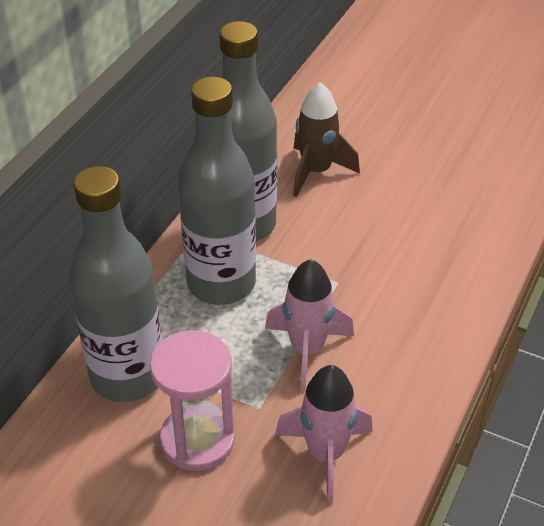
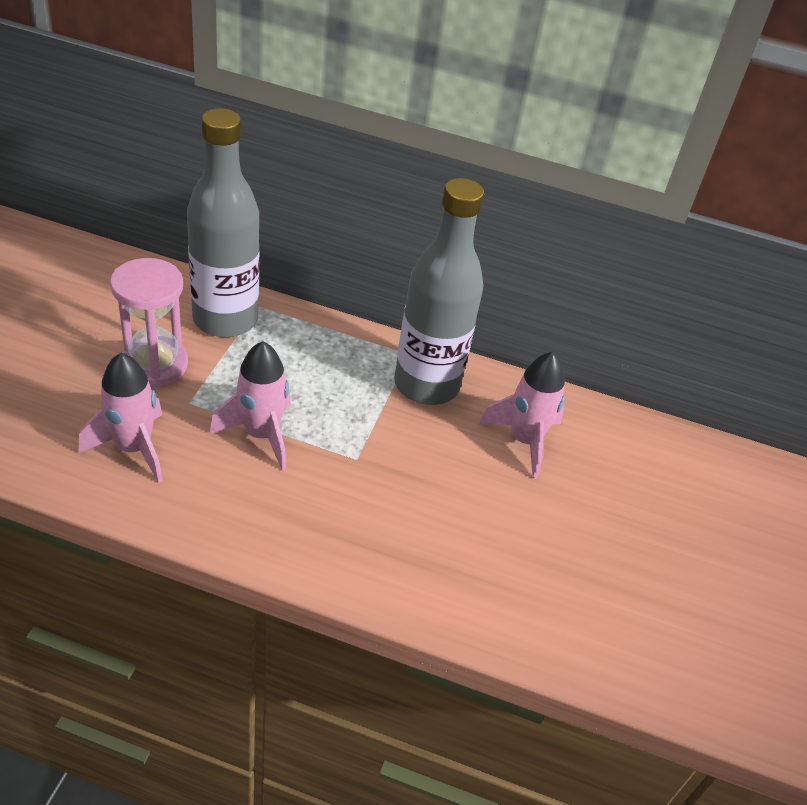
camera: 75 degrees right, 0 degrees up
grey bottle [178,77,256,305] -> none
brown rocket [293,82,360,197] -> pink rocket [479,352,565,479]

